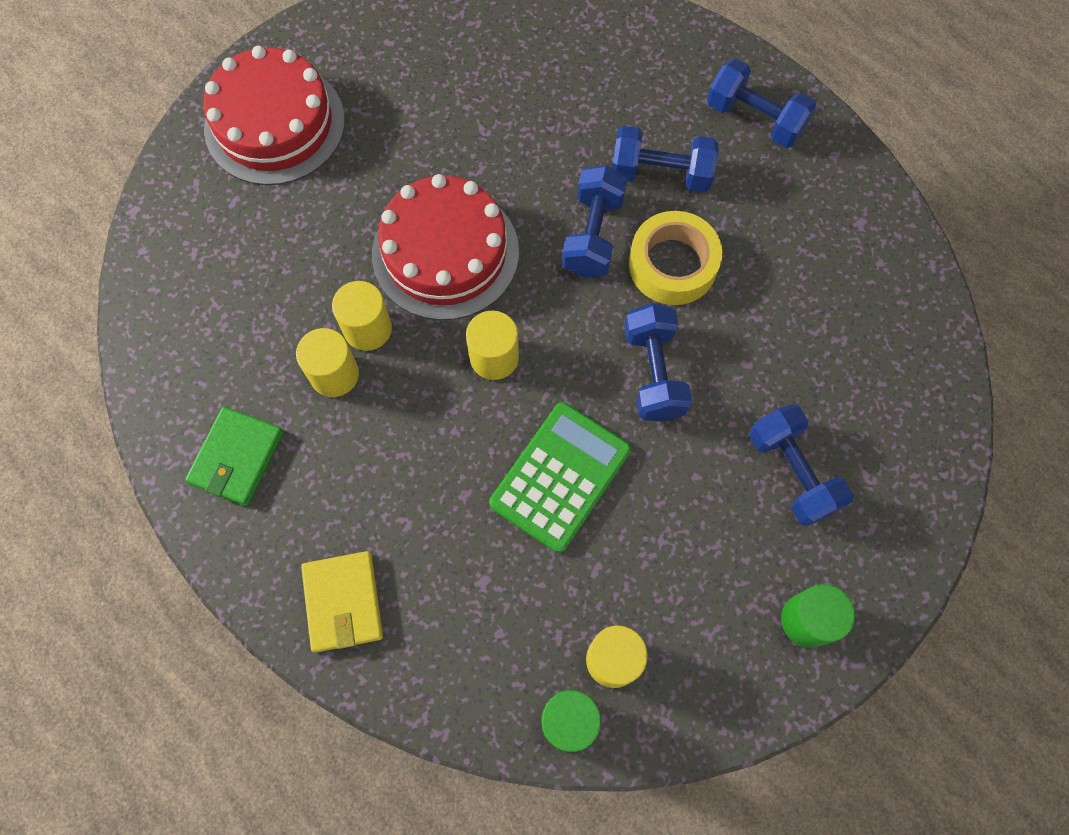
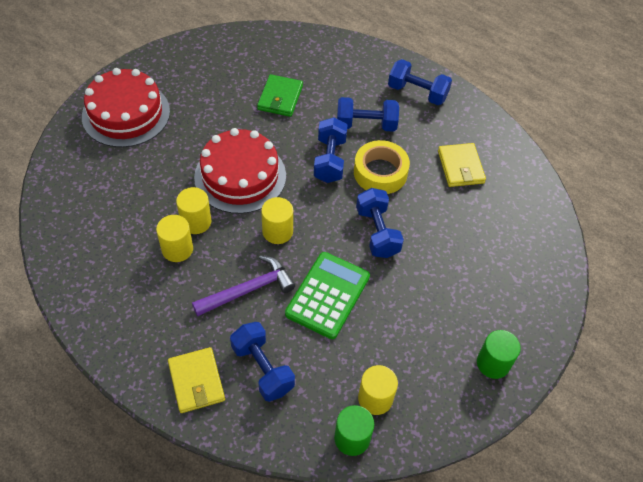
camera: 10 degrees left, 15 degrees down
green wallet [185,407,284,506] -> green wallet moved to [257,74,303,117]
blue dumbbell [749,404,853,526] -> blue dumbbell moved to [230,322,295,402]
none -> purple hammer [192,256,295,316]
none -> yellow wallet [438,143,486,187]

